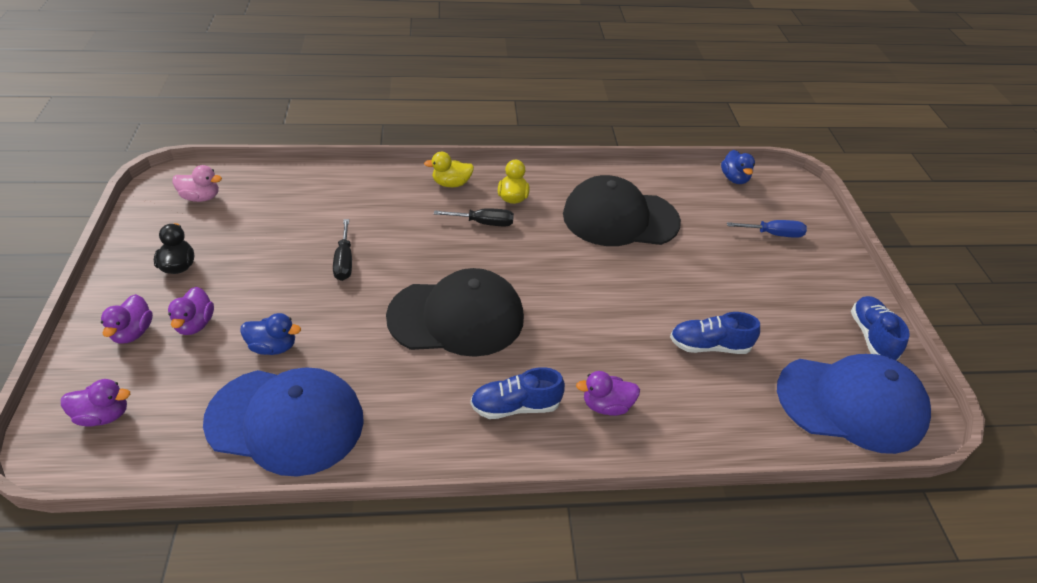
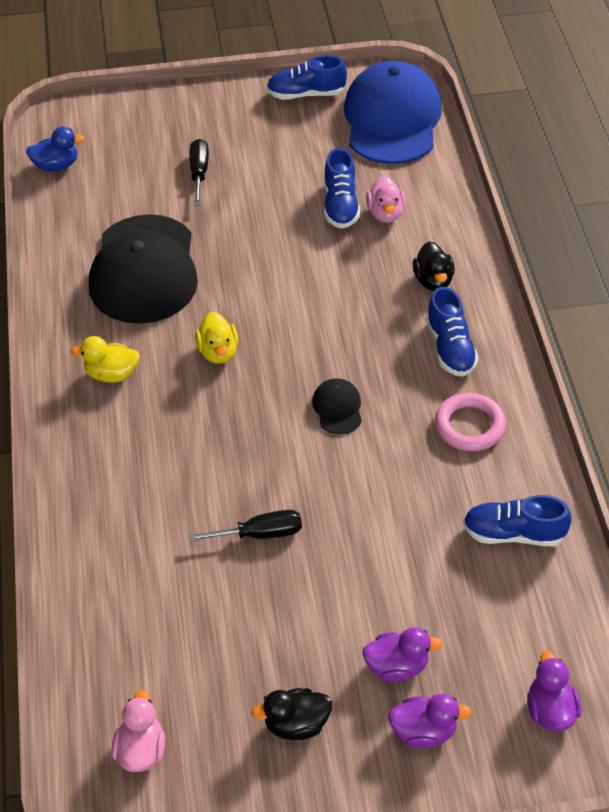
camera: 90 degrees left, 5 degrees up
blue cap [203,367,364,477] -> blue shoe [463,495,572,546]
blue duck [240,313,301,355] -> none
black cap [386,268,524,357] -> black cap [312,378,362,434], size x0.41
yellow duck [424,152,474,187] -> yellow duck moved to [195,312,238,364]
black screwdriver [434,208,514,226] -> black screwdriver moved to [189,139,209,206]
purple duck [576,371,640,416] -> black duck [413,241,455,291]
blue screwdriver [727,220,807,238] -> none
none -> pink duck [366,176,405,223]
none -> pink ring [435,393,506,451]

